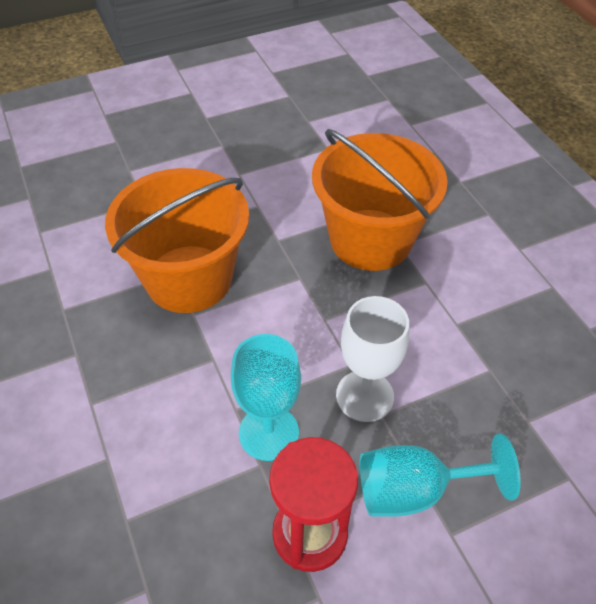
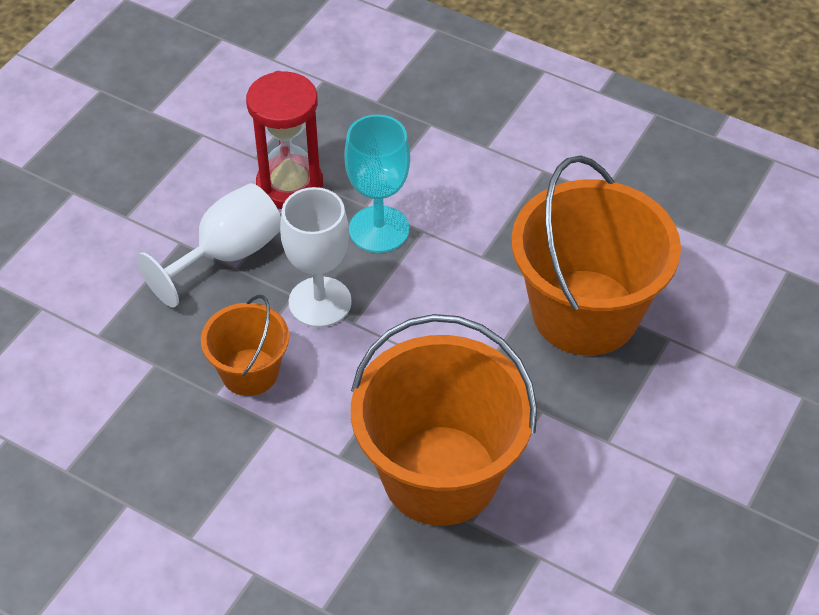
camera: 145 degrees right, 0 degrees up
turquoise goblet [360,434,521,517] -> white goblet [137,183,281,308]
none -> orange bucket [201,295,289,396]

